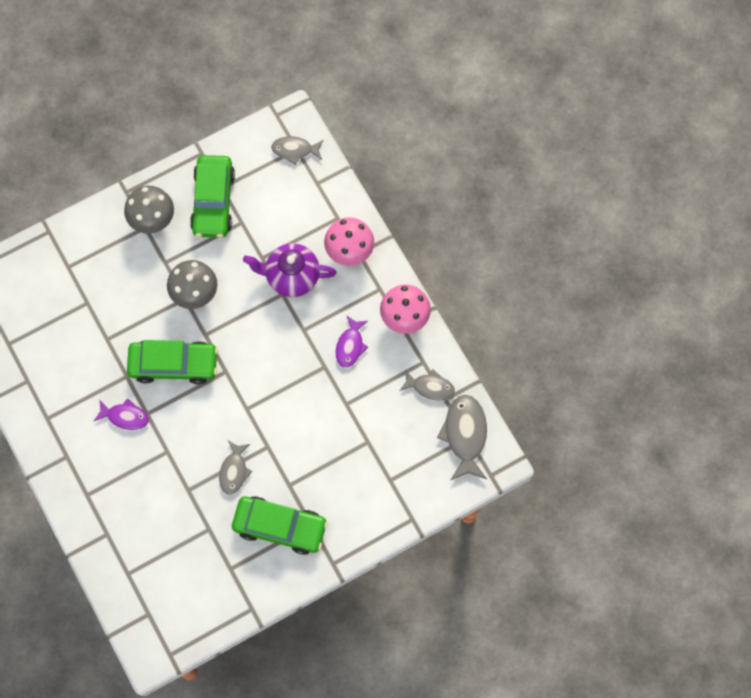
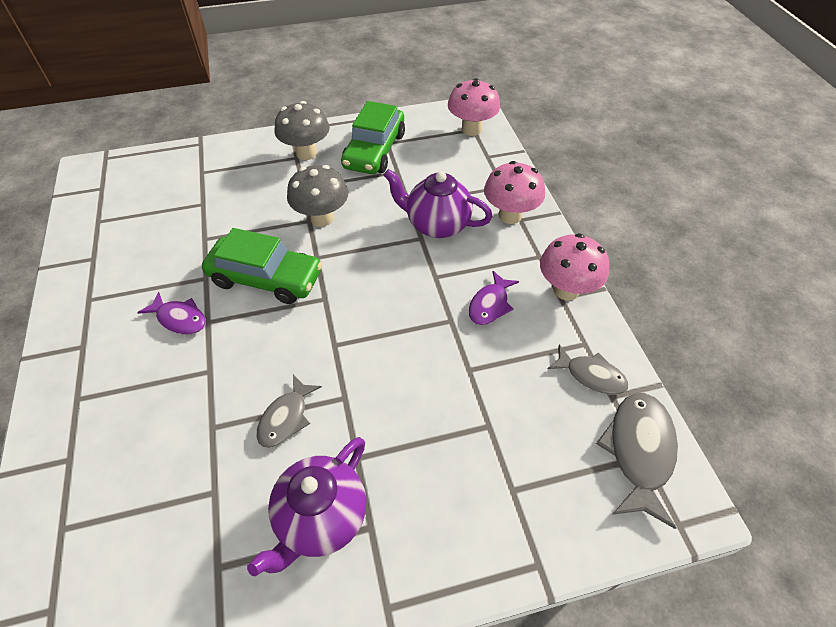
camera: 15 degrees right, 20 degrees down
green car [232,496,328,555] -> purple teapot [247,437,366,576]
grey fish [271,136,323,165] -> pink mushroom [448,78,500,136]

